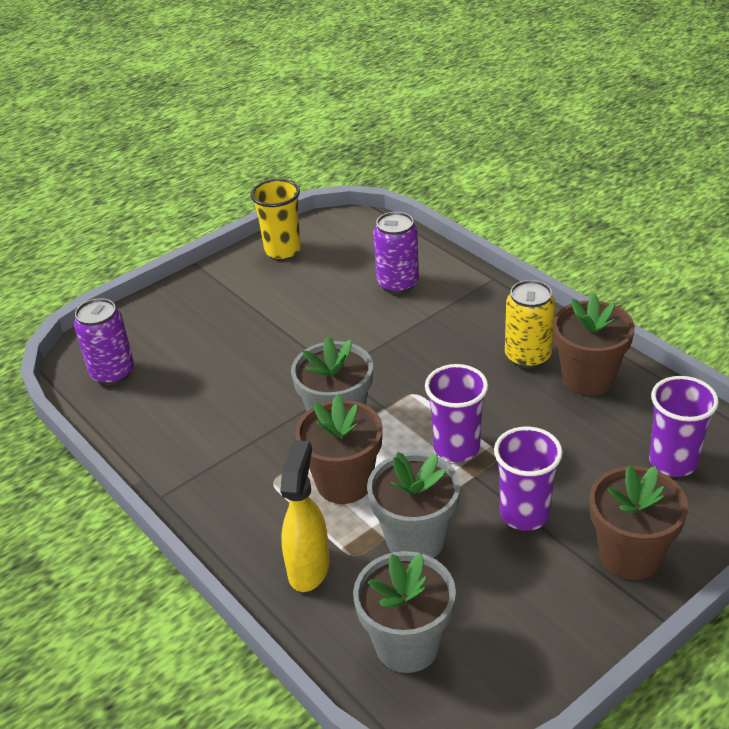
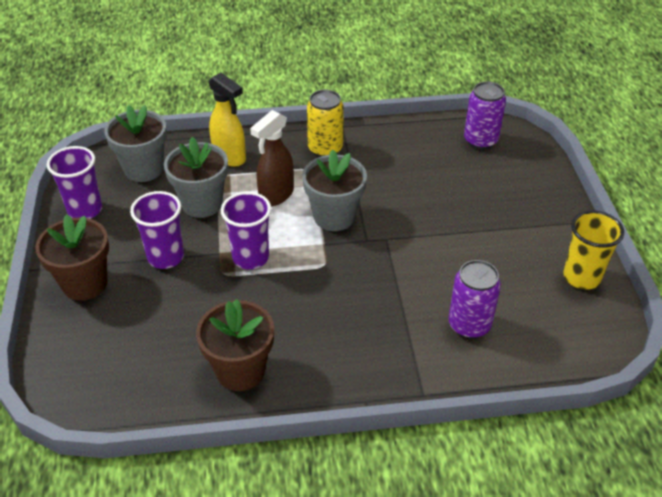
camera: 120 degrees right, 5 degrees up
brown flower pot [295,394,383,504] -> brown spray bottle [250,110,294,206]
yellow can [505,280,555,369] -> yellow can moved to [307,90,344,157]
purple cup [649,376,719,477] -> purple cup moved to [47,146,102,219]

